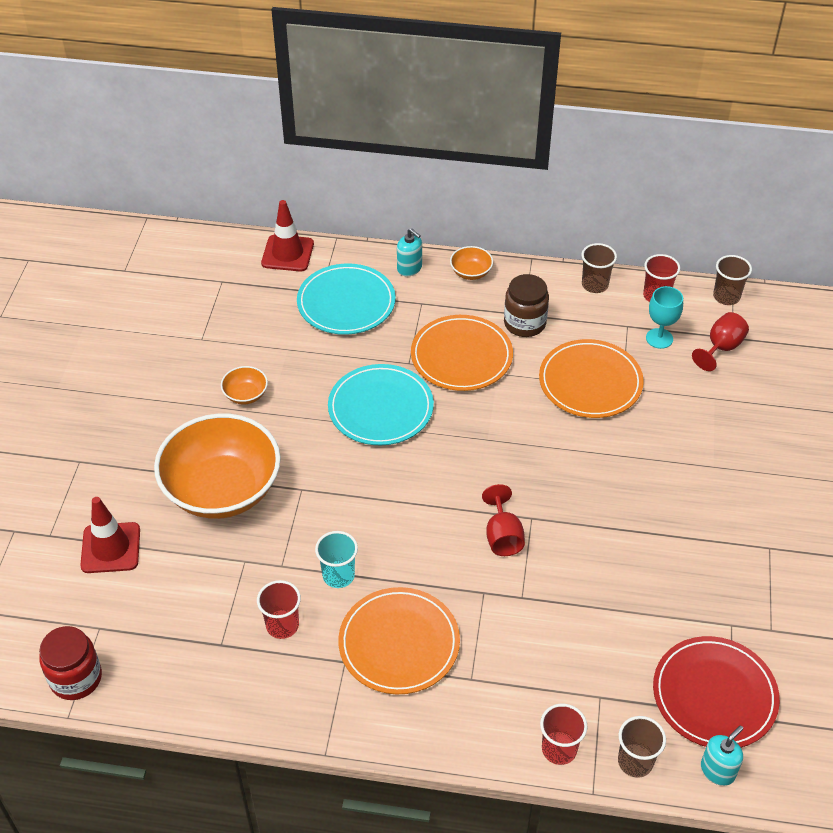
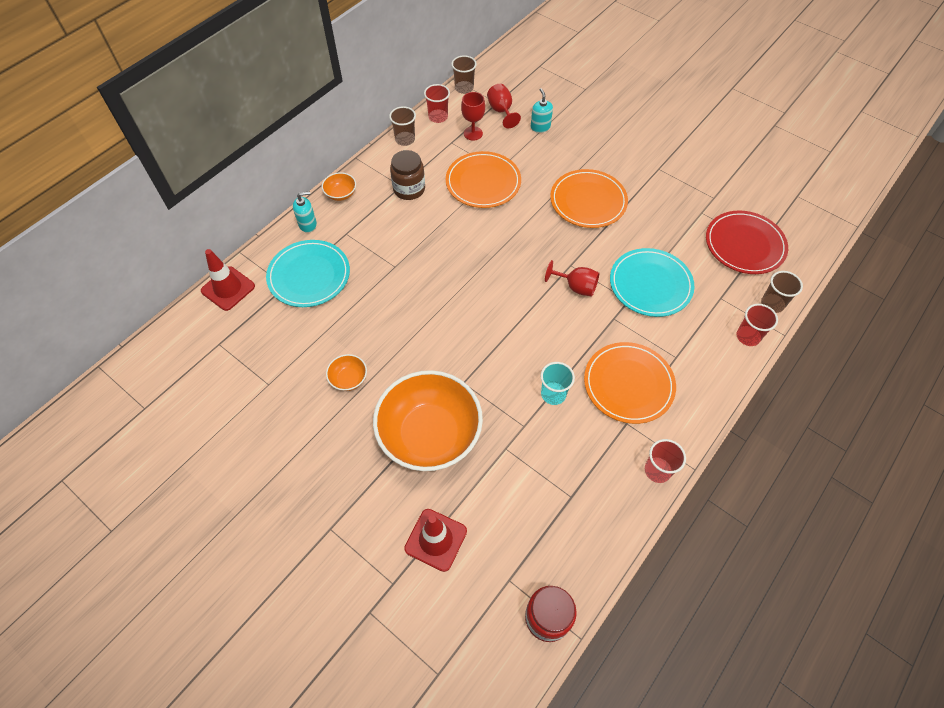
camera: 60 degrees left, 10 degrees up
red cup [257,580,301,639] -> red cup moved to [645,439,686,483]
turquoise plate [328,364,434,445] -> turquoise plate moved to [610,248,695,317]
orange plate [411,315,513,391] -> orange plate moved to [550,169,628,228]
turquoise goblet [646,286,683,349] -> red goblet [461,92,485,141]
turquoise soap dispenser [701,725,743,786] -> turquoise soap dispenser moved to [531,88,553,133]

